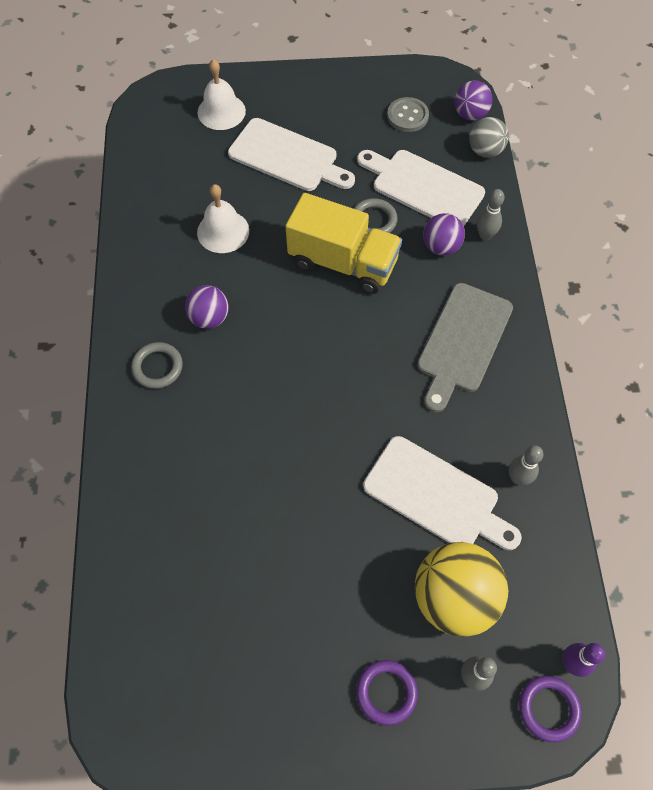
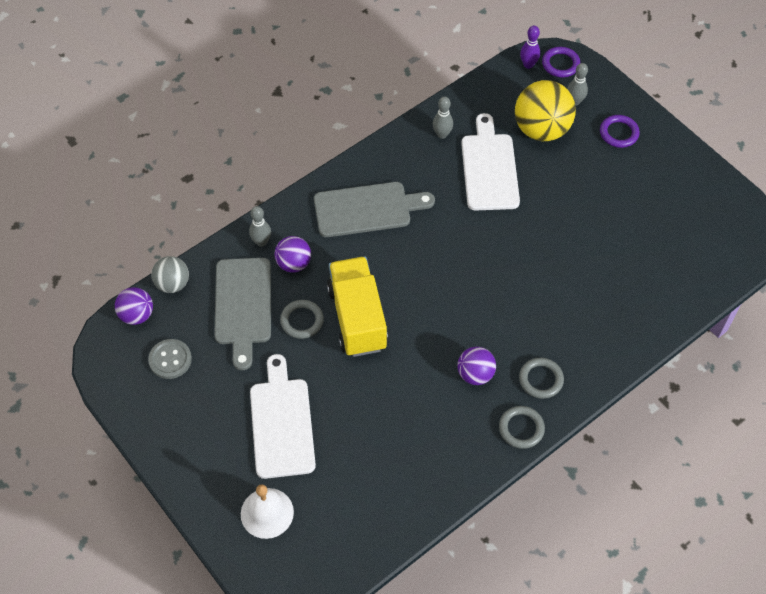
camera: 125 degrees left, 5 degrees down
white bell [197,184,249,253] -> none
white cutting board [357,150,485,226] -> grey cutting board [214,258,271,370]
none -> grey ring [499,406,545,449]

